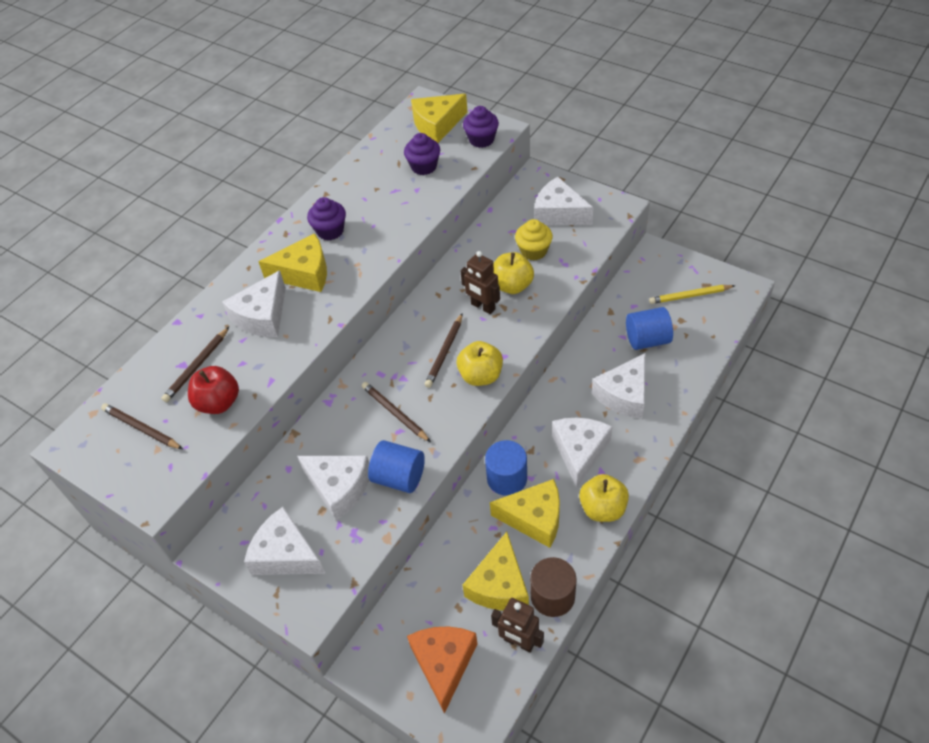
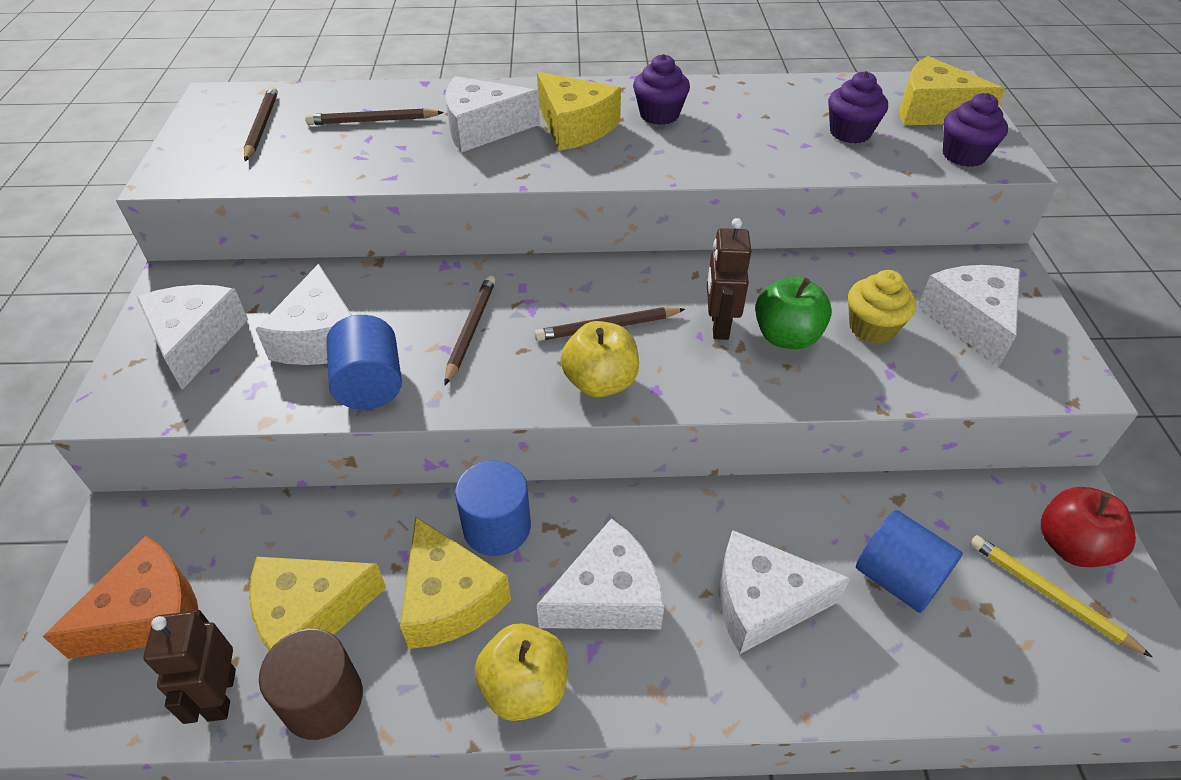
camera: 50 degrees right, 5 degrees down
red apple [188,366,239,414] -> red apple moved to [1041,487,1136,567]
yellow apple [493,252,534,294] -> green apple [755,277,832,349]

